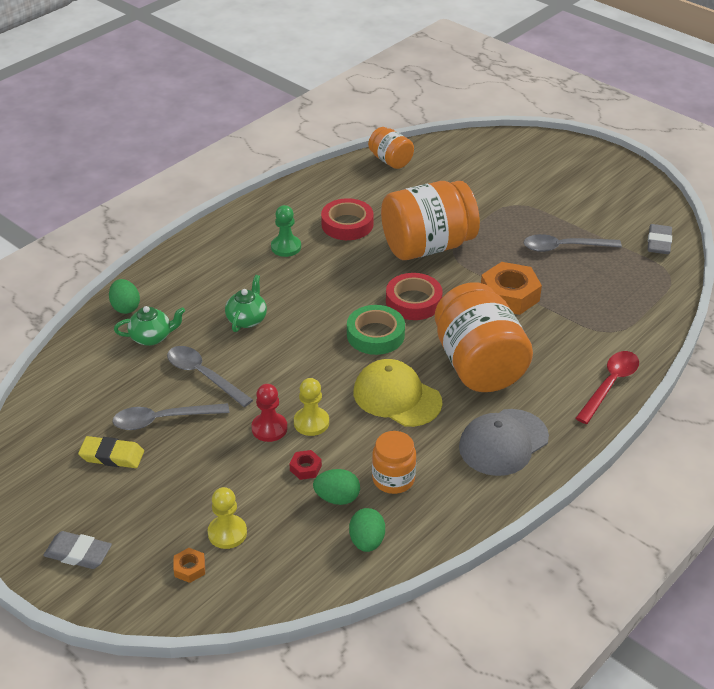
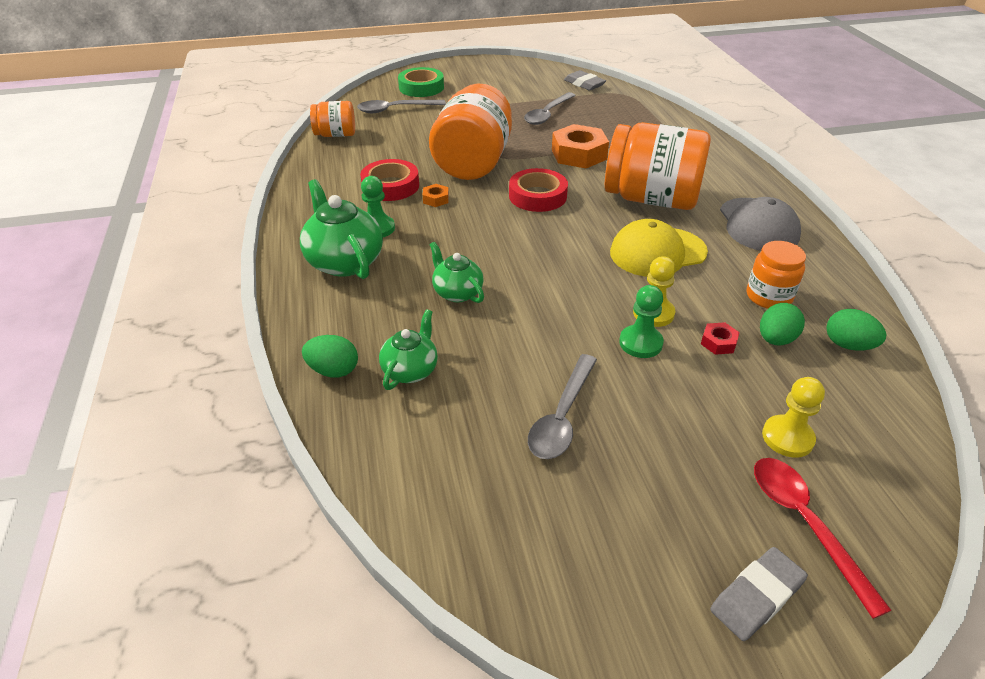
camera: 55 degrees left, 0 degrees up
yellow eraser [78,436,144,468] -> none
grey spoon [167,346,253,407] -> grey spoon moved to [357,100,446,113]
orange nut [173,548,205,583] -> orange nut moved to [423,184,449,207]
red pawn [252,384,287,442] -> green pawn [619,285,664,358]
green tape [347,305,405,355] -> green tape moved to [398,67,444,97]
red spoon [576,351,639,424] -> red spoon moved to [754,458,892,619]
none -> green teapot [300,179,383,279]

